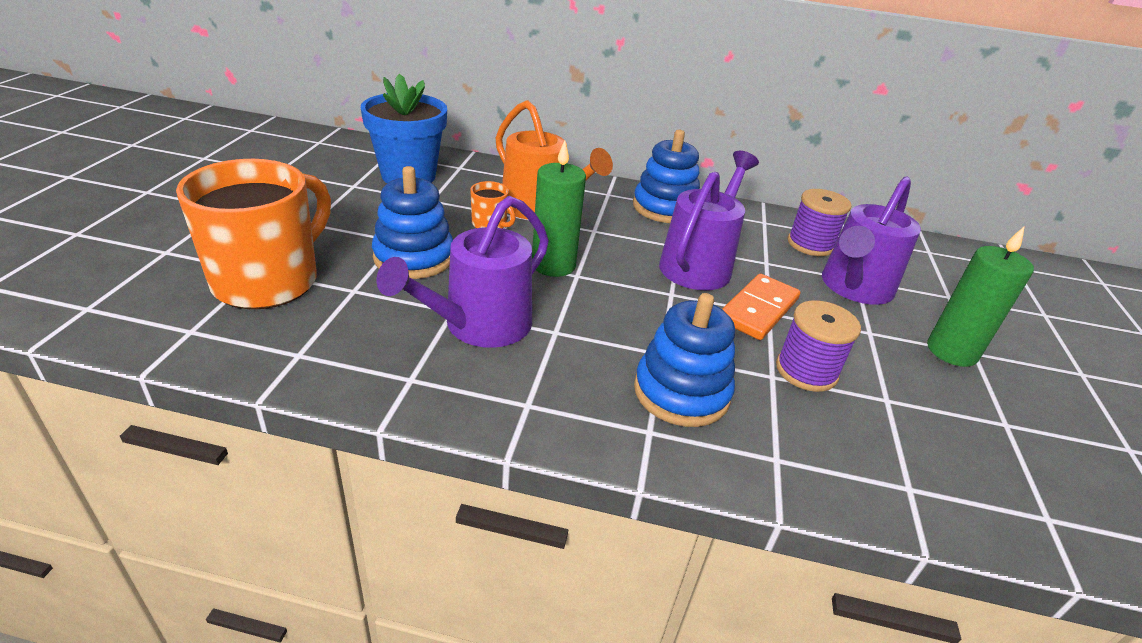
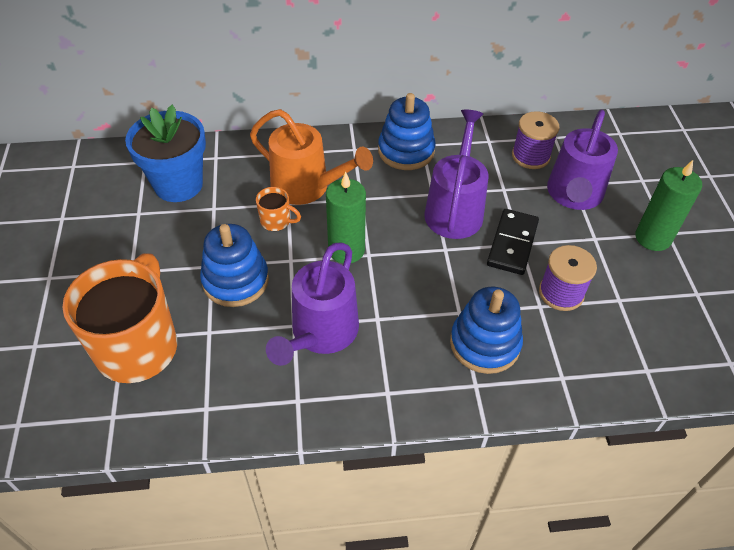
camera: 15 degrees left, 15 degrees up
orange domino [722,274,800,340] -> black domino [487,209,539,275]

